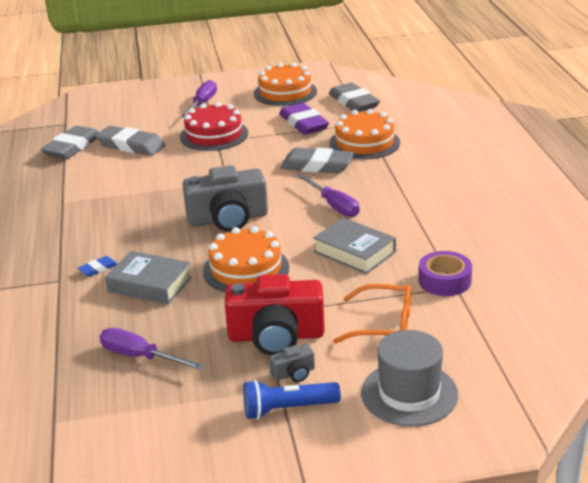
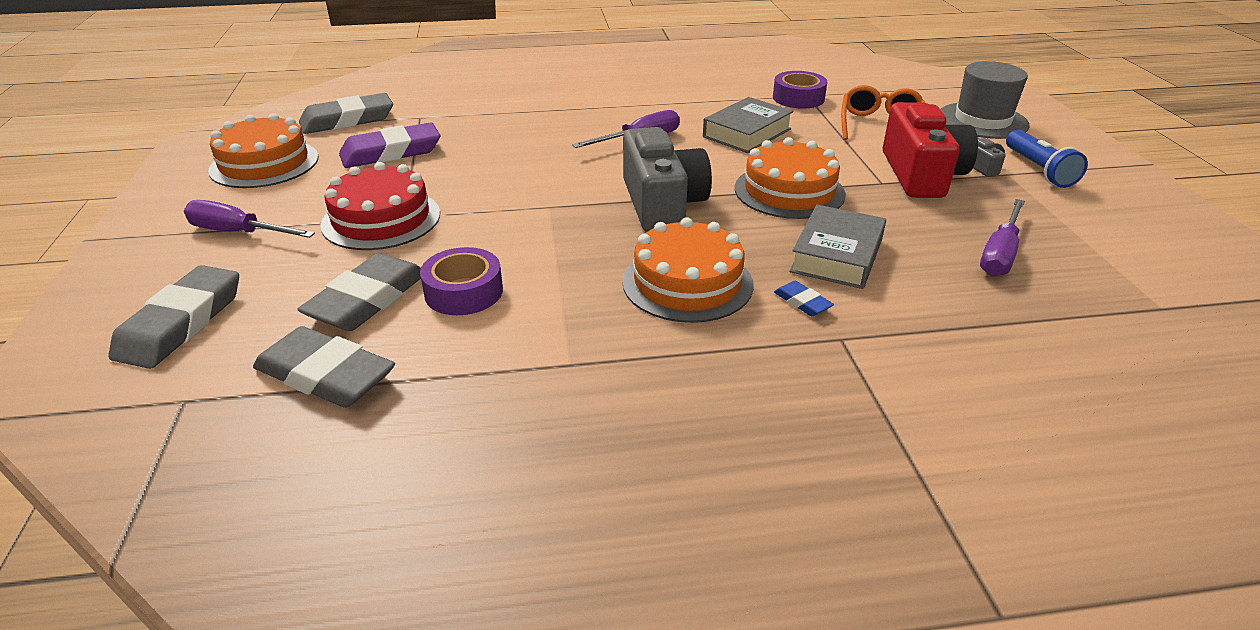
camera: 90 degrees left, 5 degrees up
grey eraser [280,147,354,173] -> grey eraser moved to [109,265,239,369]
orange cake [329,109,400,159] -> orange cake moved to [622,217,753,323]
none -> purple tape [420,247,503,315]

